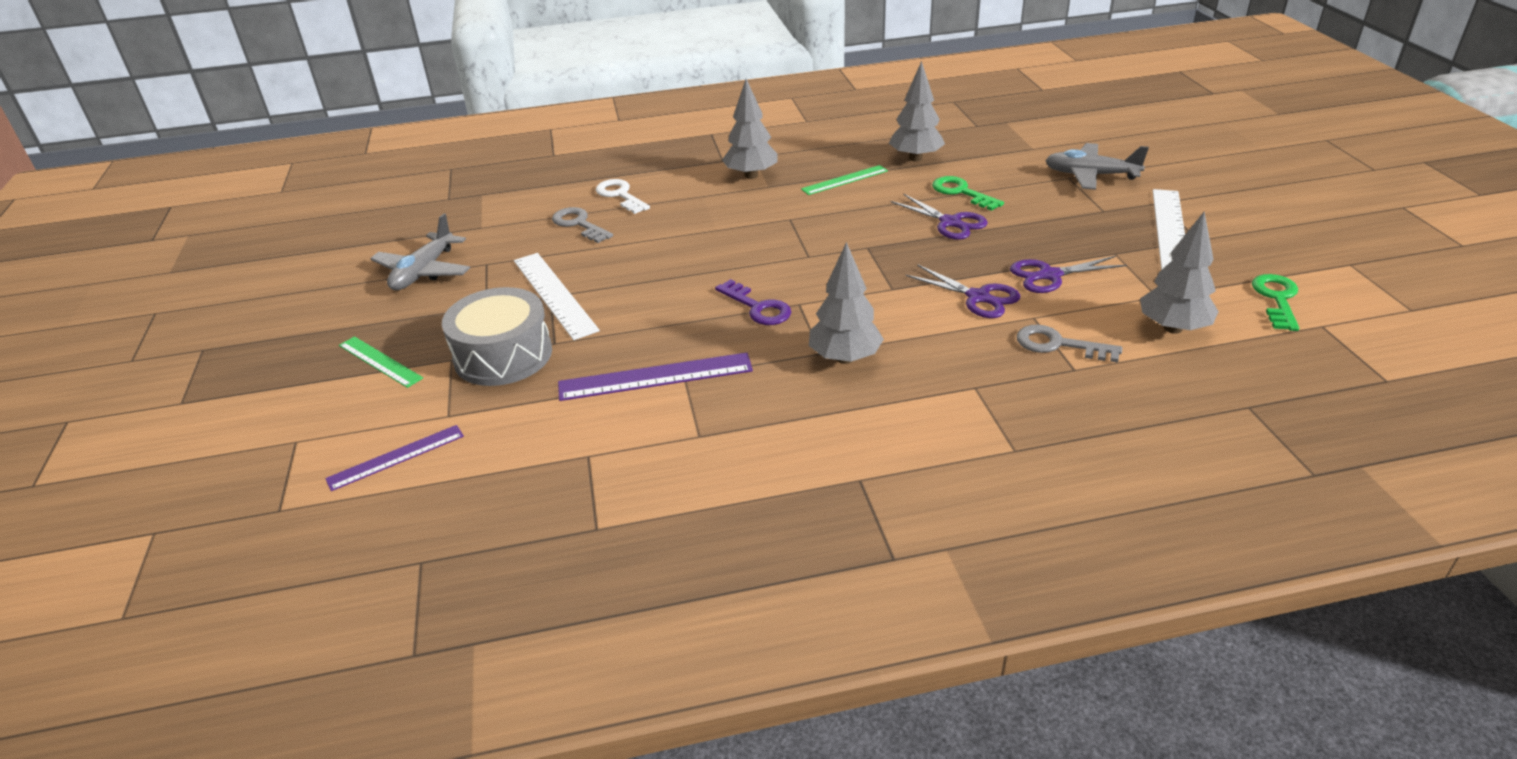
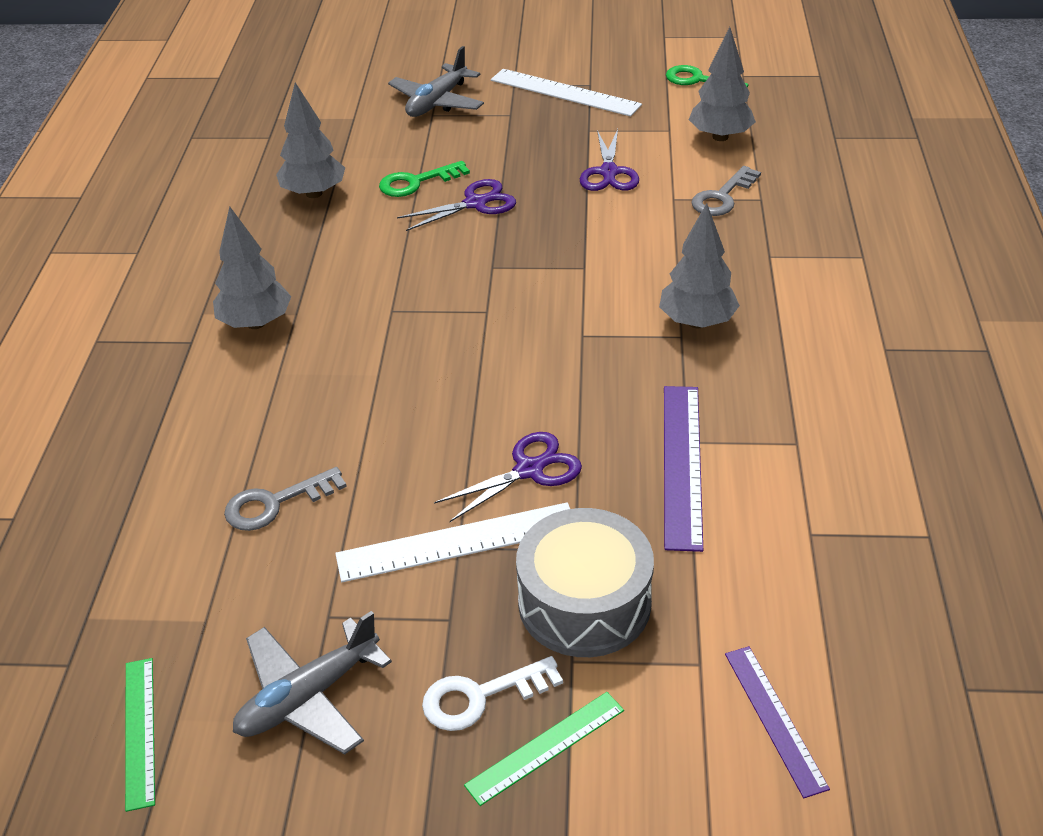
camera: 75 degrees left, 5 degrees up
grey plane [370,214,470,290] -> grey plane turned 105 degrees clockwise [233,611,392,754]
white key [596,179,650,214] -> white key moved to [422,656,563,731]
purple key [715,279,791,325] -> none
green ruler [801,165,888,195] -> green ruler moved to [125,658,155,812]
purple scissors [905,264,1020,318] -> purple scissors moved to [434,432,582,522]

